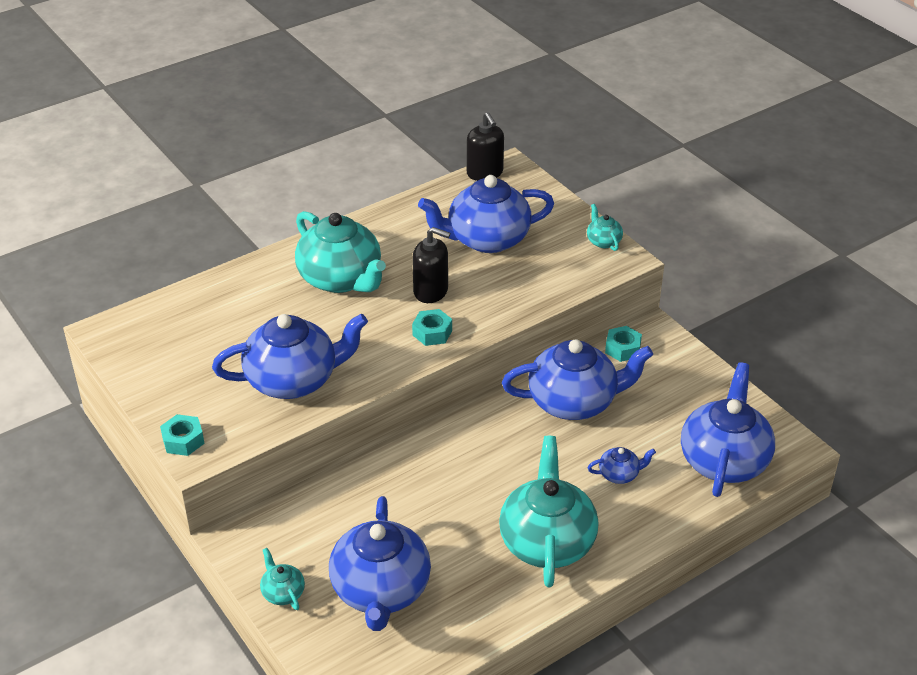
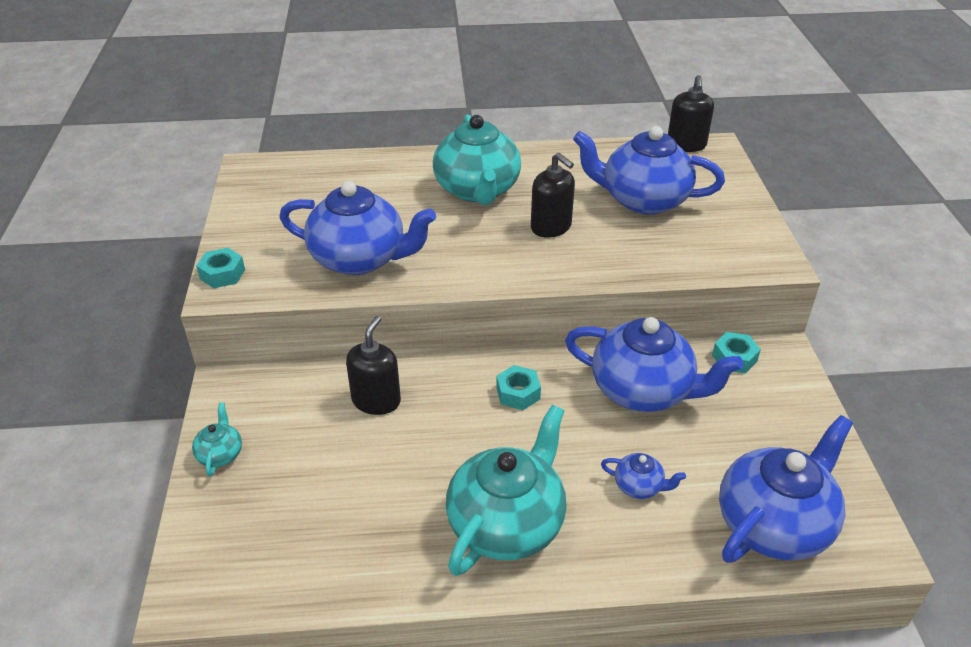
camera: 30 degrees right, 0 degrees up
blue teapot [329,496,431,631] -> none
turquoise nut [412,309,452,346] -> turquoise nut moved to [496,365,541,410]
turquoise teapot [587,204,623,251] -> none
none -> black soap dispenser [346,316,401,415]

